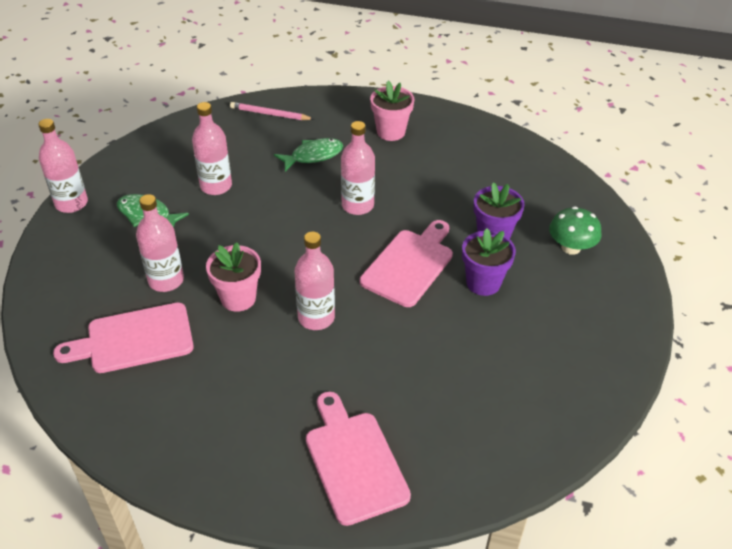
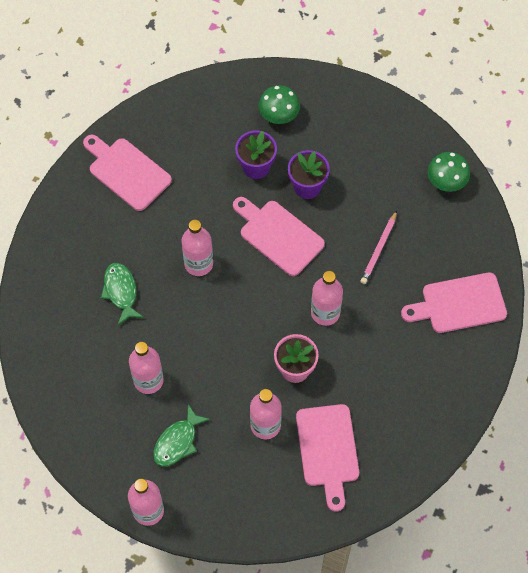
camera: 80 degrees left, 20 degrees up
pink pencil [230,102,313,120] -> pink pencil moved to [360,211,397,284]
pink flower pot [370,81,414,141] -> none
none -> pink cutting board [83,135,172,211]
none -> green mushroom [428,152,470,192]

